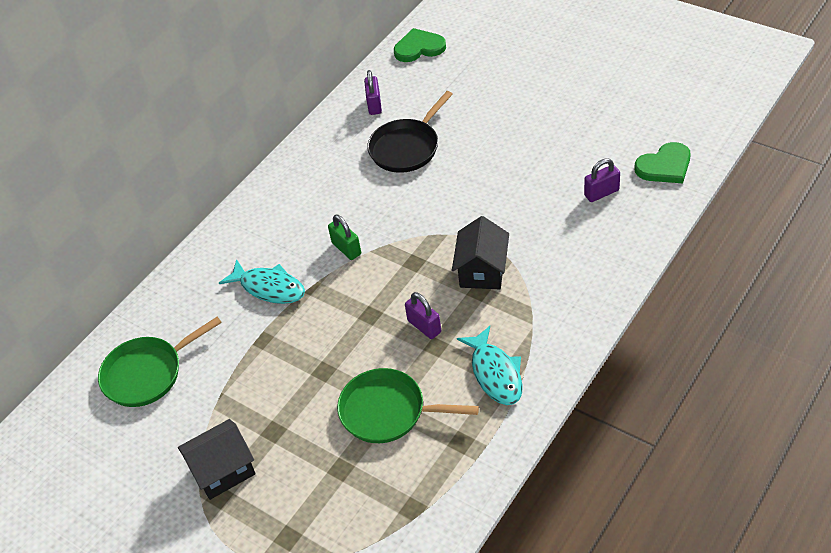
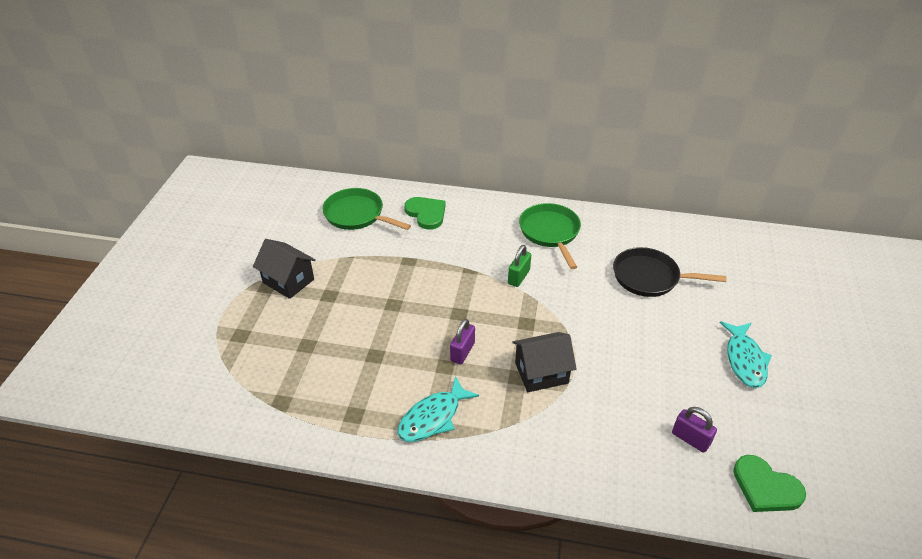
camera: 60 degrees right, 5 degrees down
turquoise fish [219,259,305,304] -> turquoise fish moved to [720,321,772,388]
green pan [337,368,479,443] -> green pan moved to [519,203,581,269]
purple padlock [364,70,382,115] -> none
green heart [394,28,446,62] -> green heart moved to [404,197,446,230]

